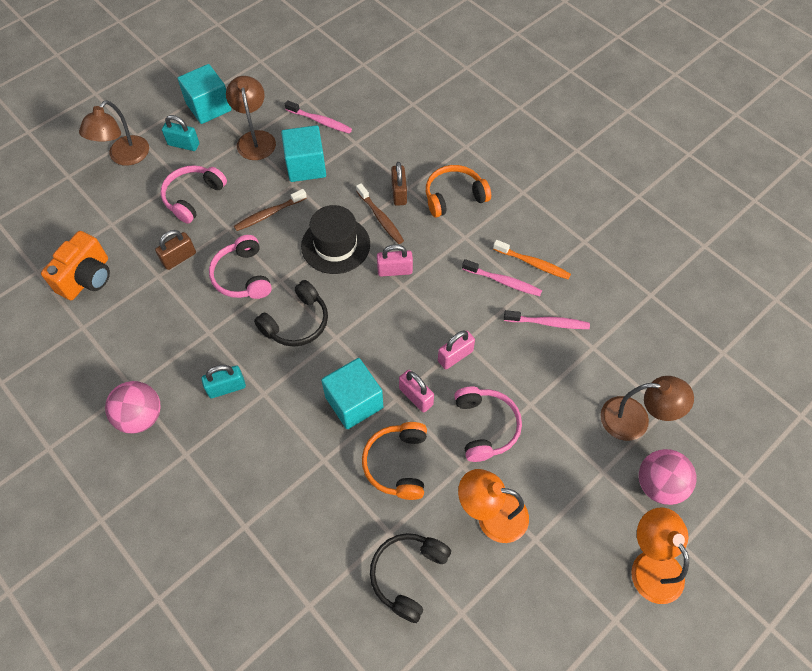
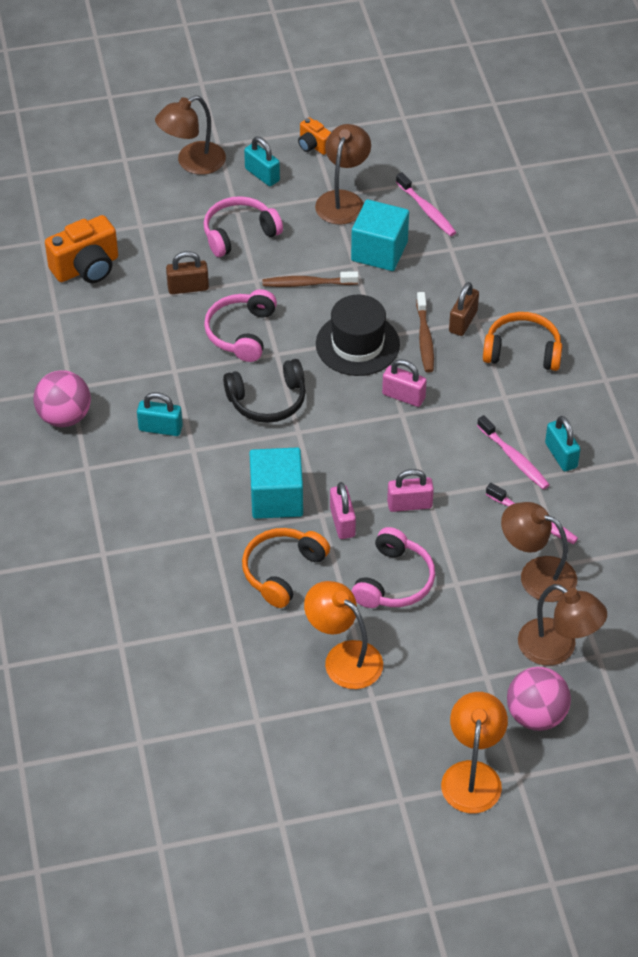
camera: 30 degrees right, 10 degrees down
turquoise cube [177,64,232,124] -> orange camera [298,117,331,155]
black headphones [370,533,451,623] -> none
orange toothbrush [493,240,571,280] -> turquoise padlock [545,416,581,472]
none -> brown lamp [501,502,577,602]

